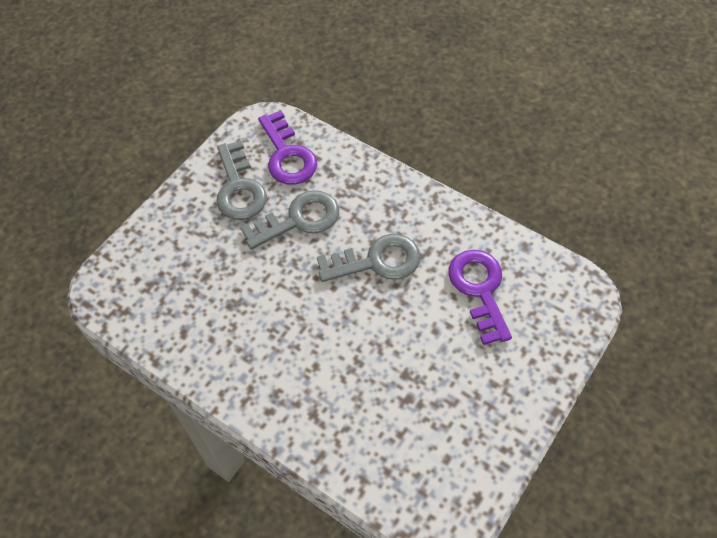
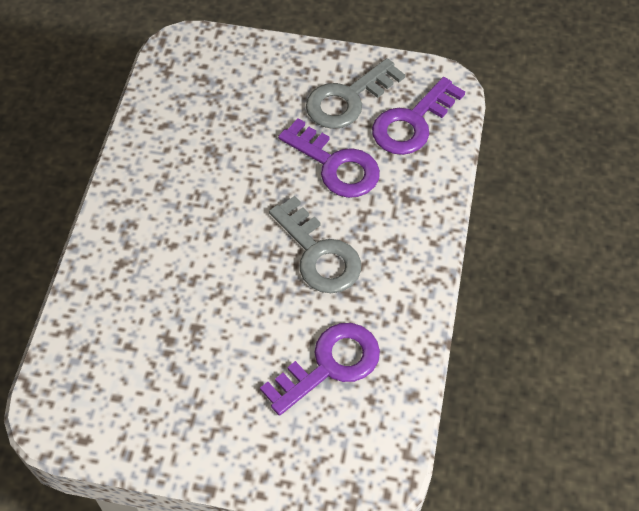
camera: 65 degrees right, 0 degrees up
grey key [240,190,339,249] -> purple key [278,118,380,198]

